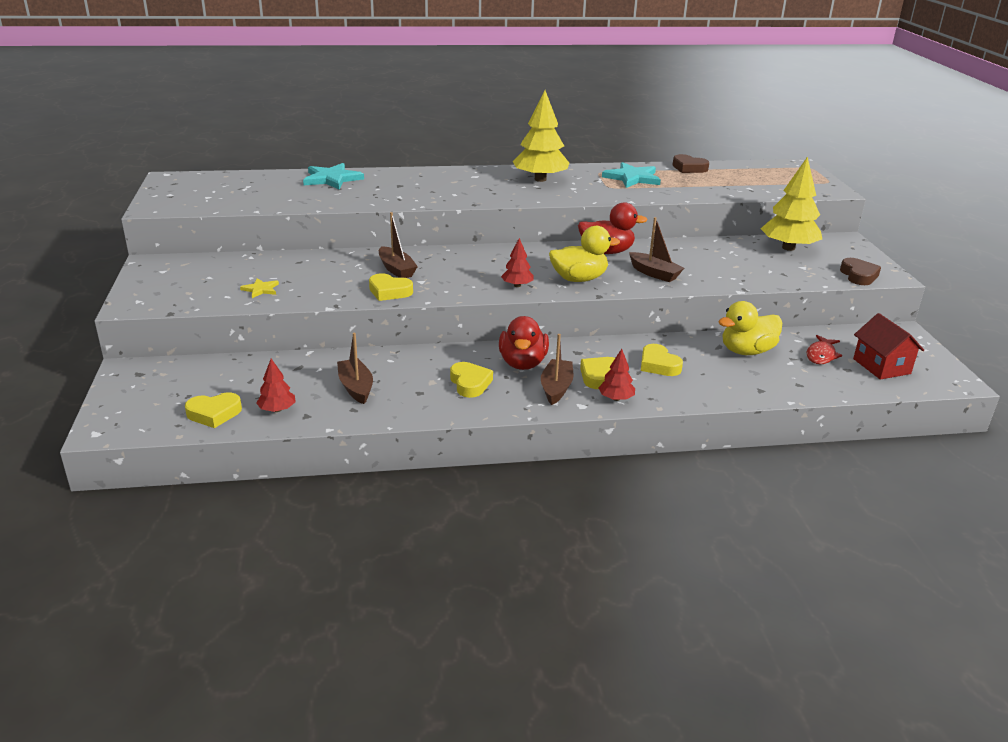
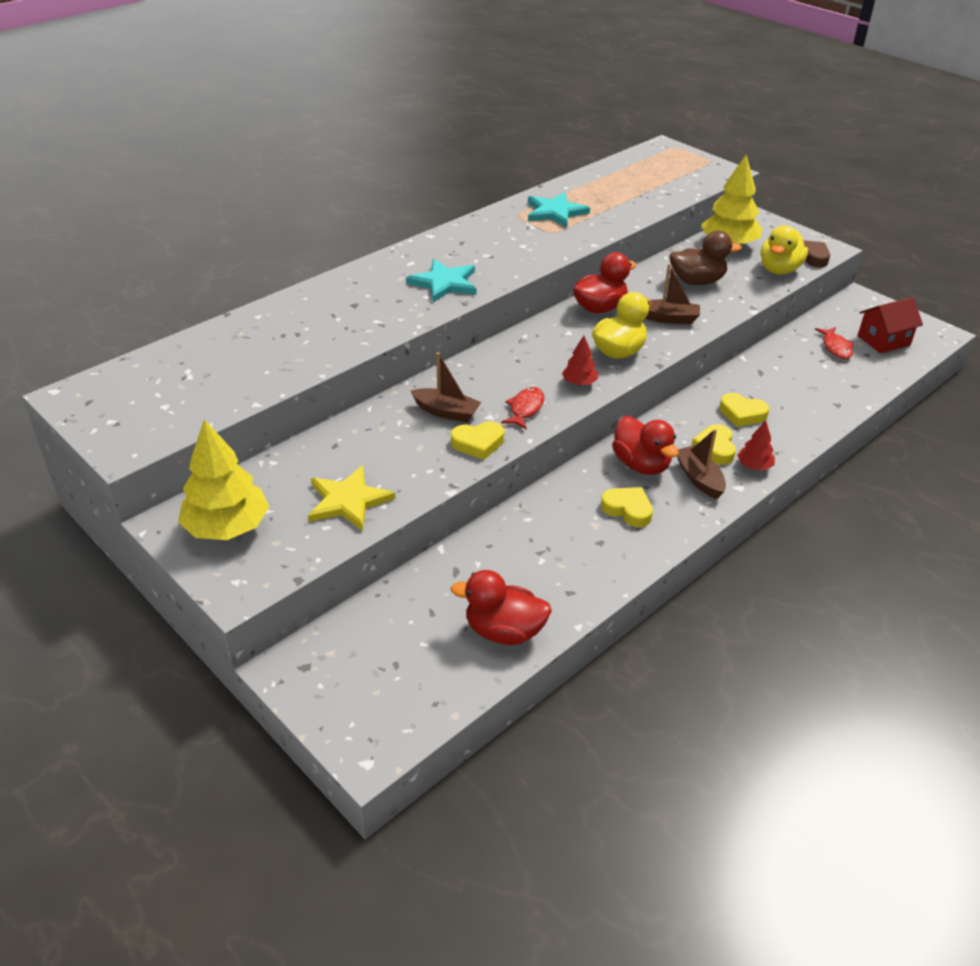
camera: 35 degrees left, 10 degrees up
yellow heart [185,392,242,428] -> none
yellow star [240,278,279,298] -> yellow star [308,465,395,531], size x1.88
red tree [256,359,296,412] -> red duck [451,570,552,645]
turquoise star [303,163,364,189] -> turquoise star moved to [406,259,477,302]
brown boat [337,333,373,404] -> none
yellow tree [513,90,569,182] -> yellow tree moved to [178,419,269,540]
brown heart [673,154,709,173] -> none
yellow duck [718,301,782,355] -> yellow duck moved to [761,225,808,275]
red house [853,313,924,380] -> red house turned 60 degrees counterclockwise [858,297,923,353]
none -> red fish [501,387,545,430]
none -> brown duck [669,231,742,285]

